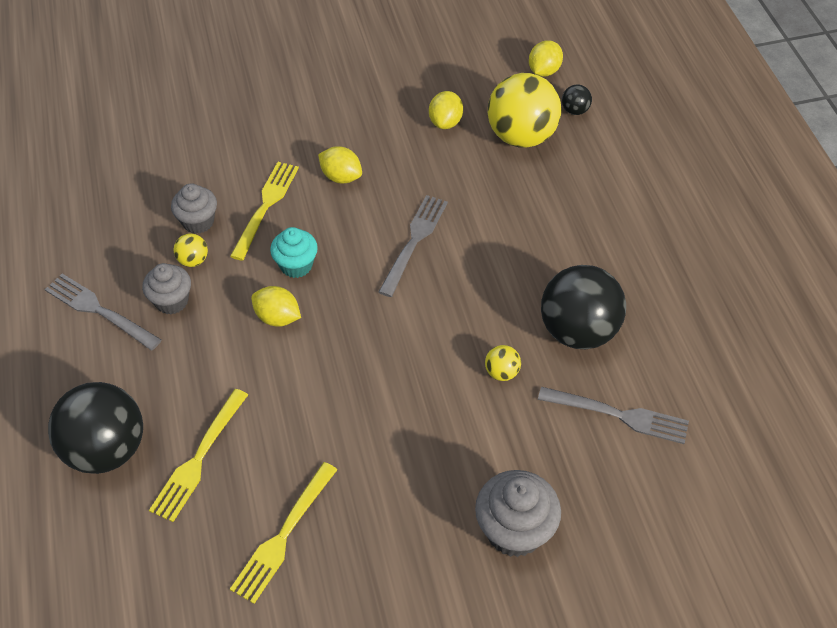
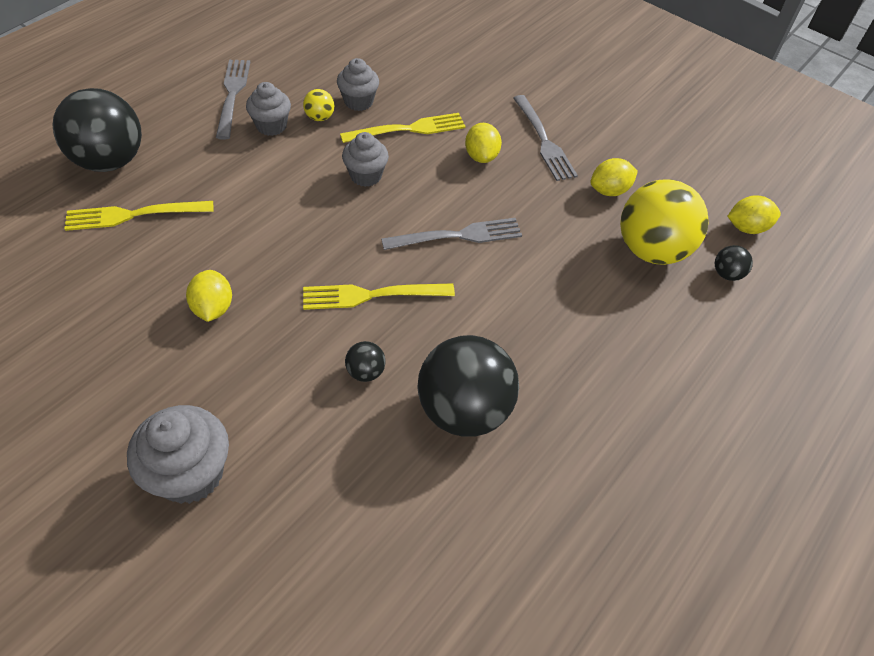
camera: 50 degrees right, 0 degrees up
yellow fork [230,462,337,604] -> yellow fork moved to [303,283,455,310]
yellow lemon [251,286,301,327] -> yellow lemon moved to [186,270,232,322]
turquoise cupcake [270,227,318,278] -> grey cupcake [342,132,389,187]
yellow ball [485,345,521,381] -> black ball [345,341,386,382]
grey fork [538,387,689,444] -> grey fork moved to [513,95,578,181]

